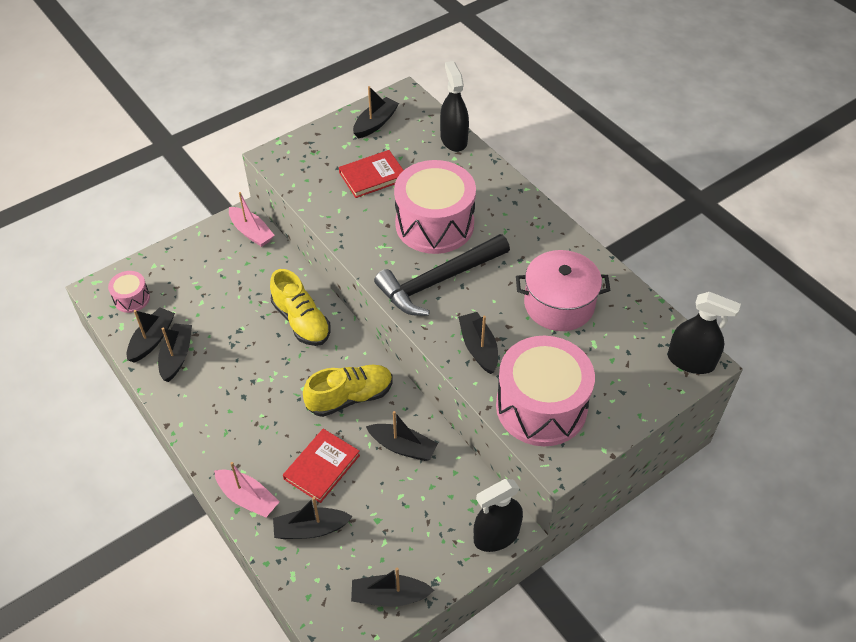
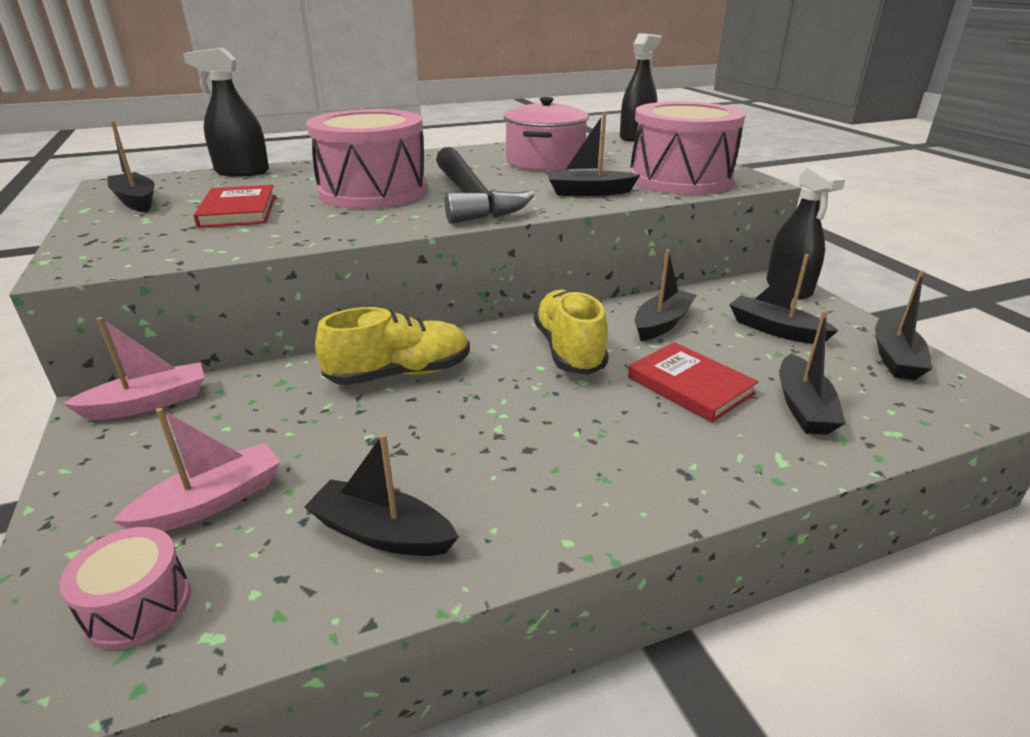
camera: 75 degrees left, 20 degrees down
black boat [126,307,175,363] -> black boat moved to [729,254,839,344]
pink boat [214,462,280,517] -> pink boat moved to [113,408,281,531]

